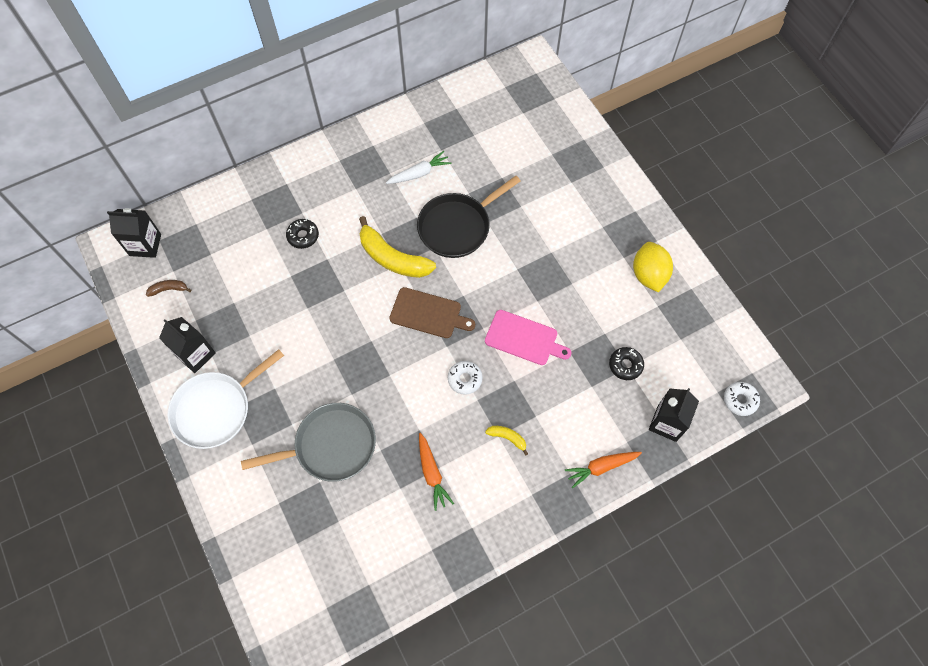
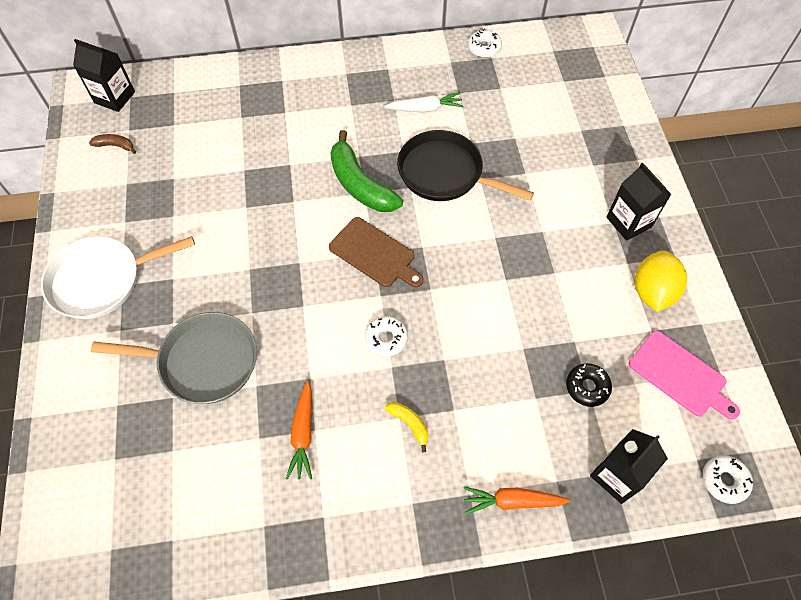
camera: 20 degrees right, 5 degrees down
black carton [159,317,216,373] -> black carton moved to [607,163,672,241]
black donut [286,219,319,249] -> none
yellow banana [359,216,436,278] -> green banana [330,130,403,212]
black pan [417,176,520,258] -> black pan turned 45 degrees clockwise [397,130,534,201]
pink cutting board [485,310,571,365] -> pink cutting board moved to [629,331,740,420]
none -> white donut [468,29,502,58]

